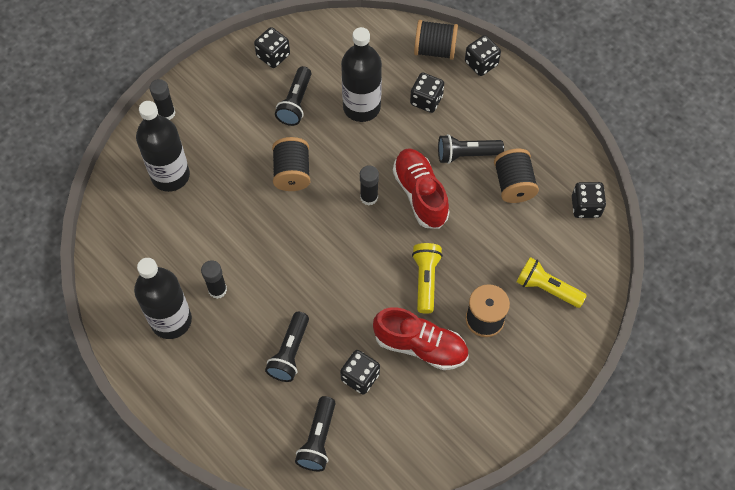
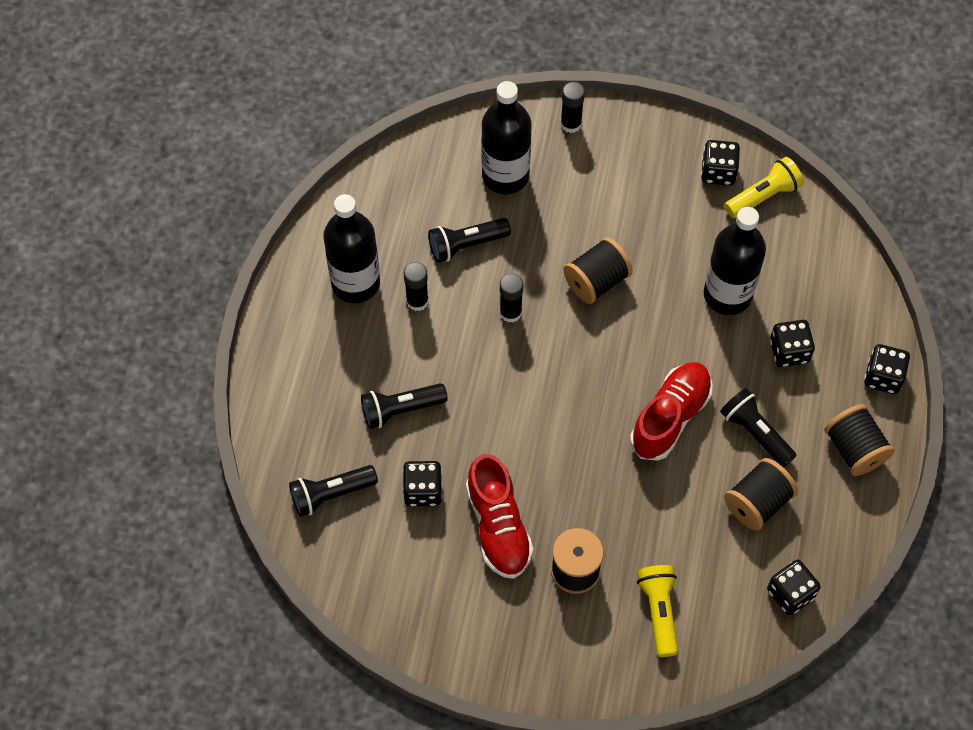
camera: 55 degrees right, 0 degrees up
black flashlight [275,66,311,126] -> black flashlight moved to [428,218,511,263]
black glue stick [360,165,379,206] -> black glue stick moved to [500,274,524,323]
yellow flashlight [412,243,443,314] -> yellow flashlight moved to [725,157,804,218]
black spool [414,20,458,60] -> black spool moved to [824,404,895,476]

